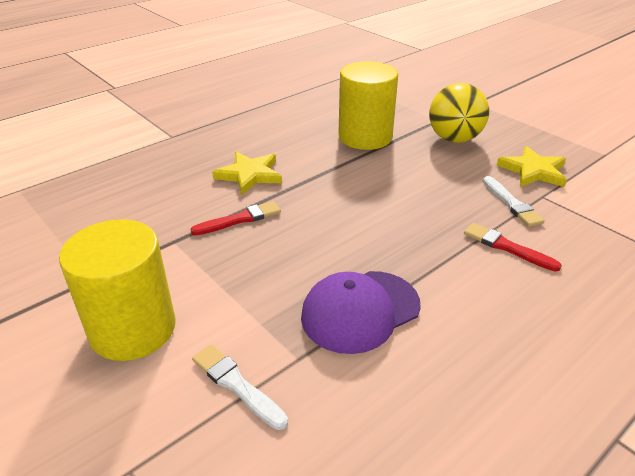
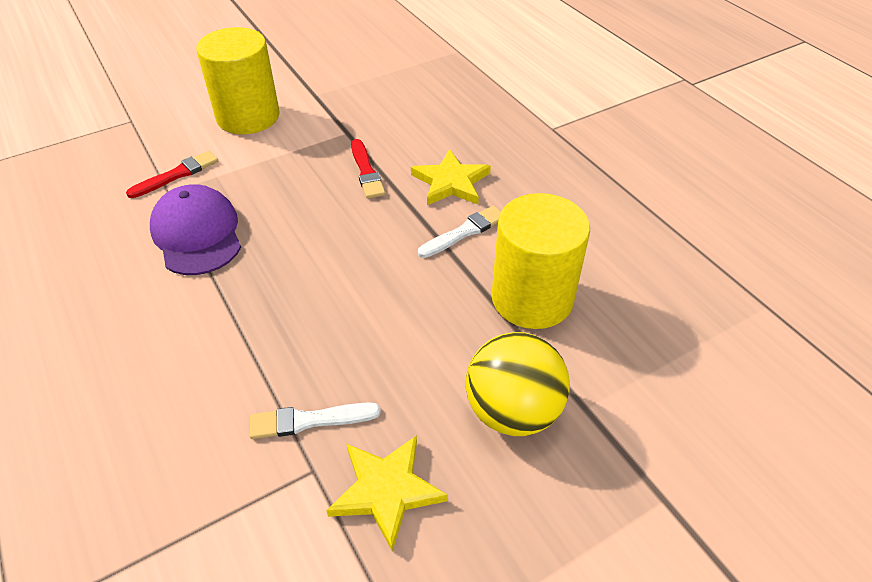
camera: 100 degrees right, 10 degrees up
white brush [192,345,288,430] -> white brush moved to [418,205,501,258]
red brush [464,223,562,271] -> red brush moved to [126,151,218,198]

